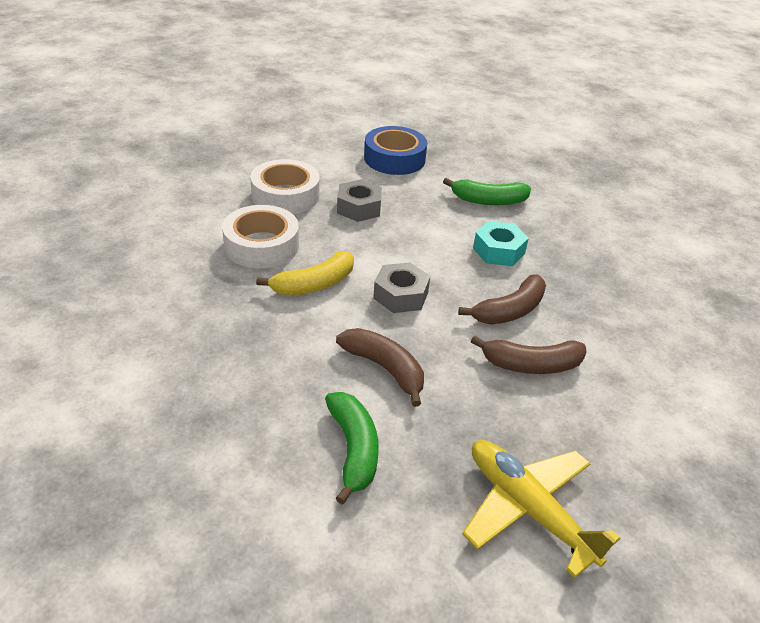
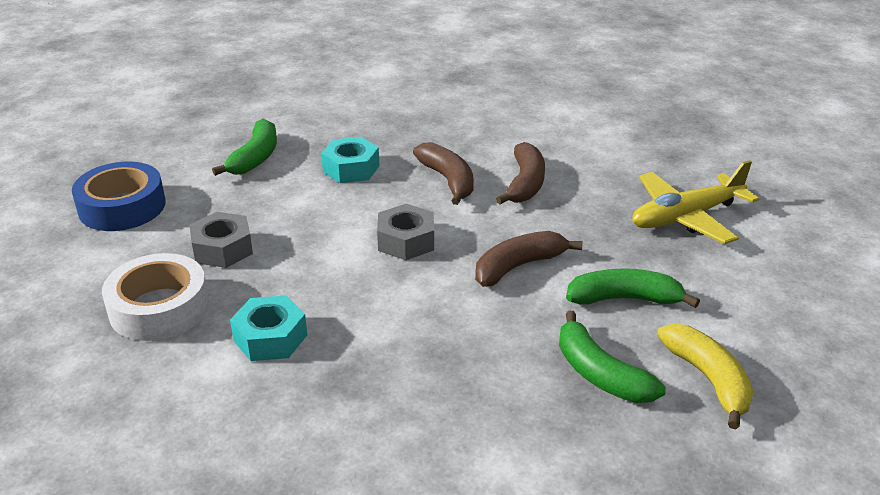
camera: 75 degrees left, 5 degrees down
white tape [222,205,299,268] -> turquoise nut [230,295,307,361]
yellow banana [256,251,354,296] -> yellow banana moved to [657,324,754,429]
none -> green banana [559,311,666,403]

